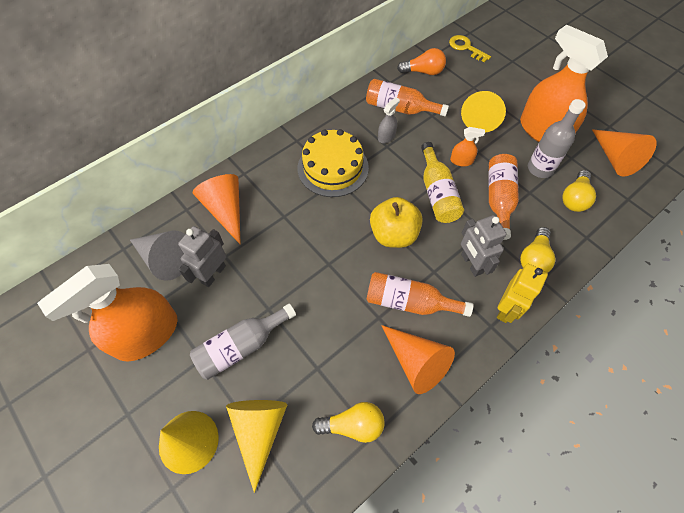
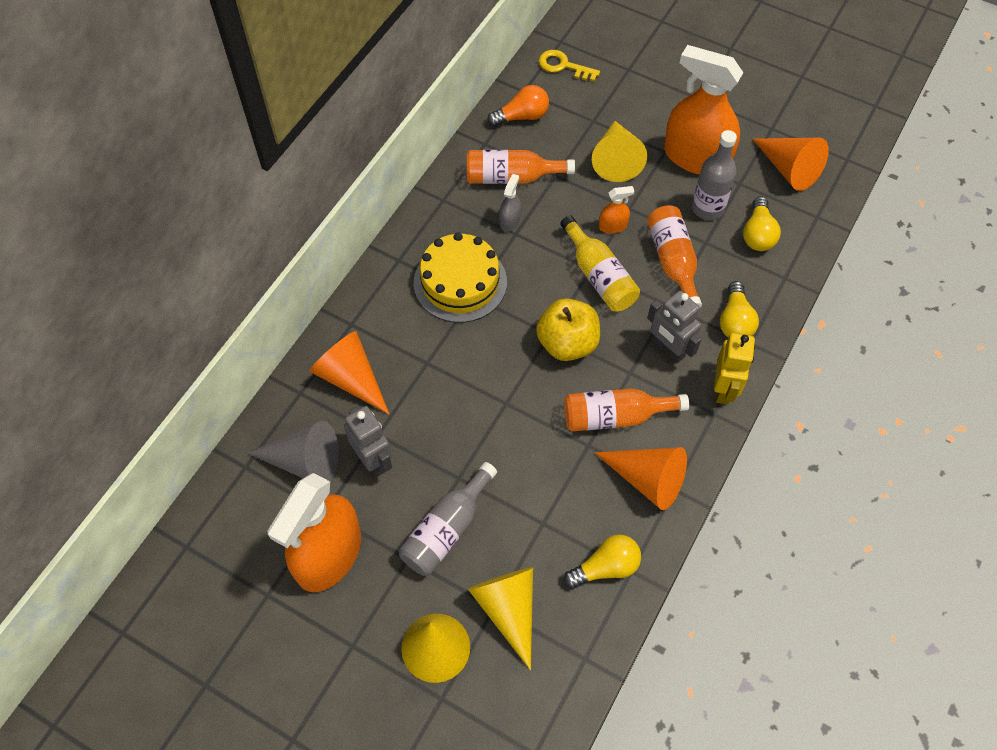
camera: 20 degrees left, 0 degrees up
grey robot [178,226,226,287] -> grey robot turned 135 degrees clockwise [344,406,392,477]

